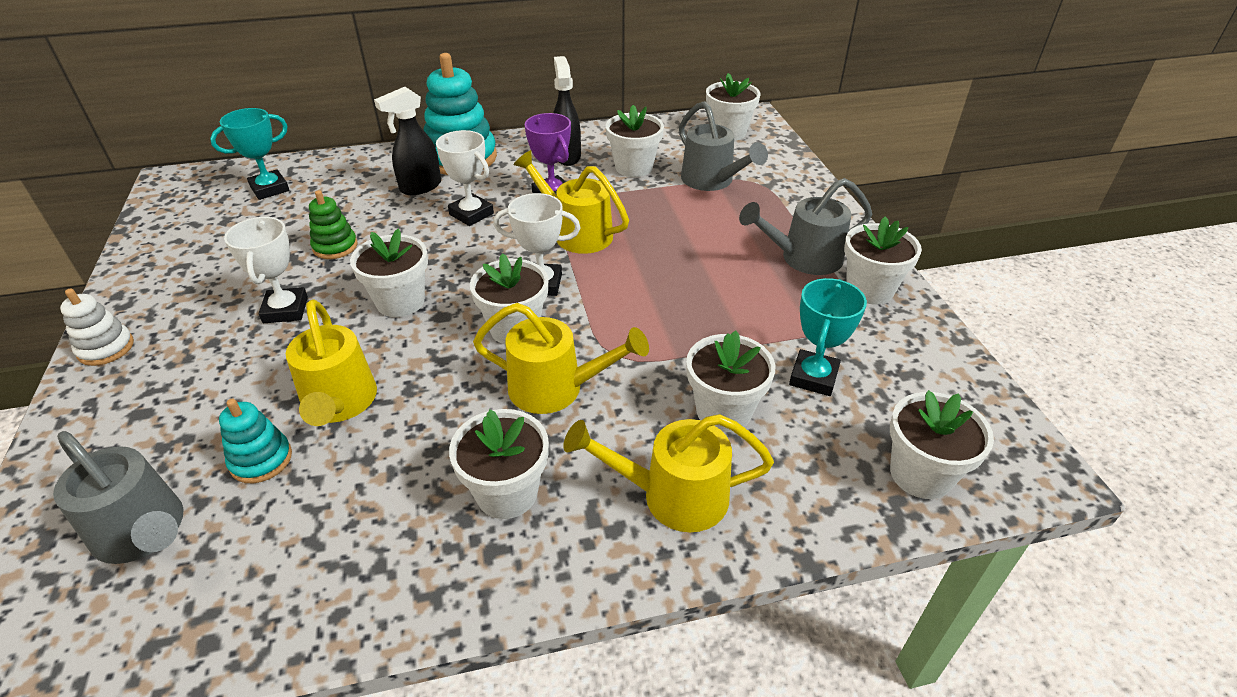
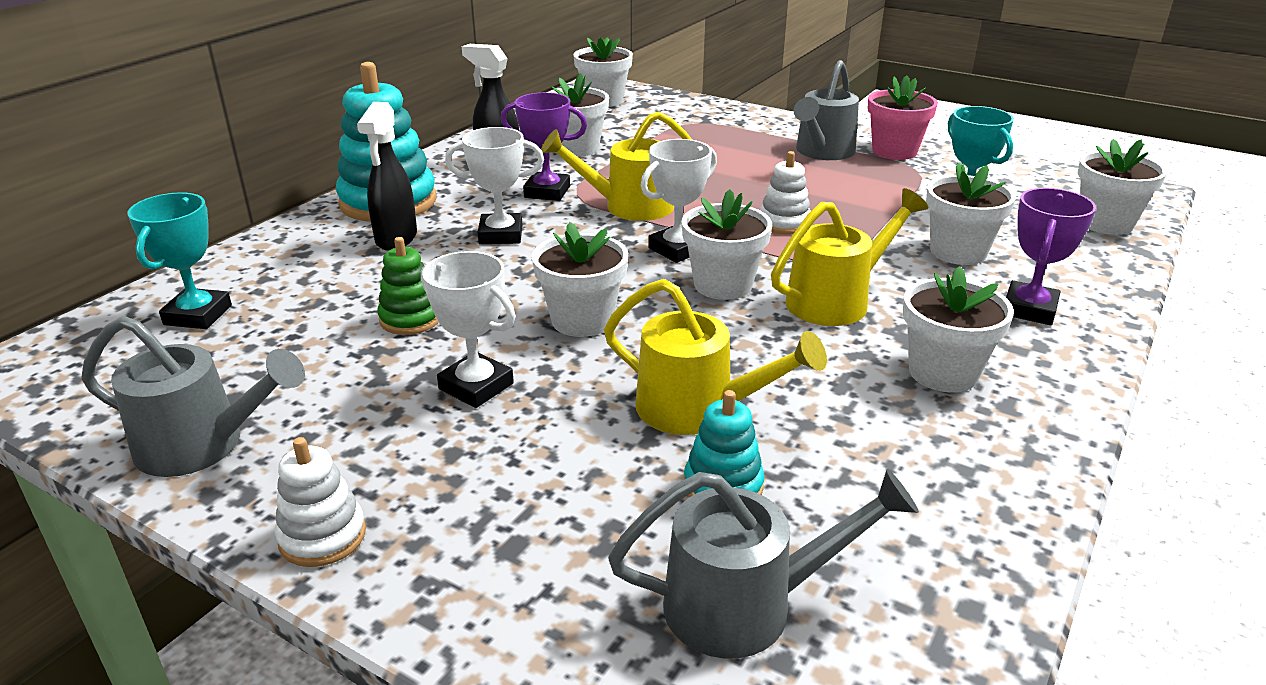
camera: 45 degrees left, 10 degrees down
yellow watering can [563,414,774,532] -> purple trophy [1006,188,1096,325]
grey watering can [679,101,768,191] -> grey watering can moved to [81,316,305,477]
white flower pot [844,216,922,304] -> pink flower pot [867,75,938,160]
none -> white stacking toy [760,151,811,234]

